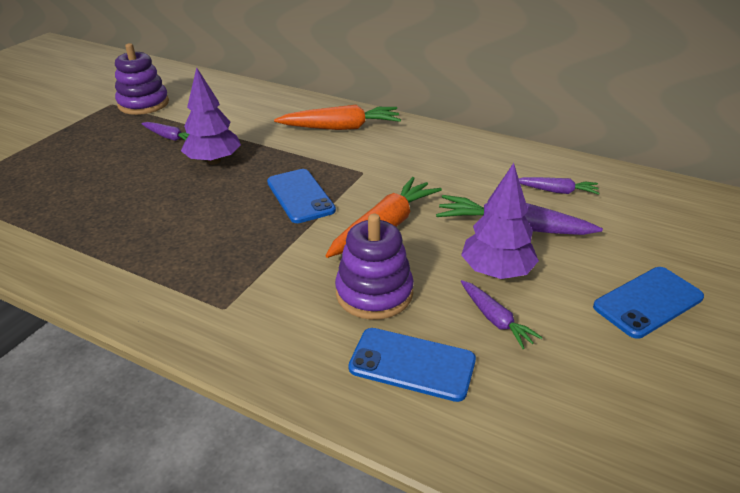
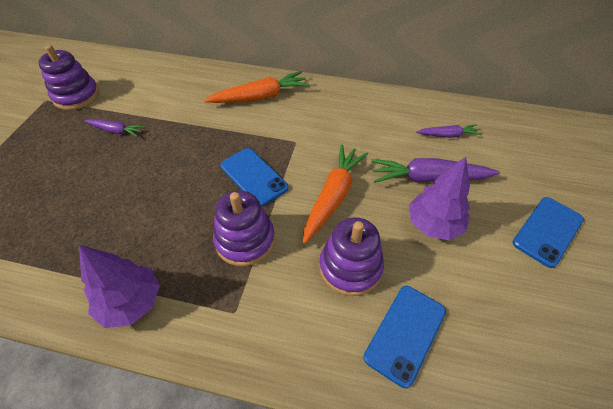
camera: 15 degrees left, 15 degrees up
purple tree [181,67,241,165] -> purple tree moved to [79,245,160,328]
blue phone [348,328,476,402] -> blue phone turned 60 degrees counterclockwise [363,286,446,388]
purple carrot [461,280,543,349] -> none
none -> purple stacking toy [213,191,275,267]

